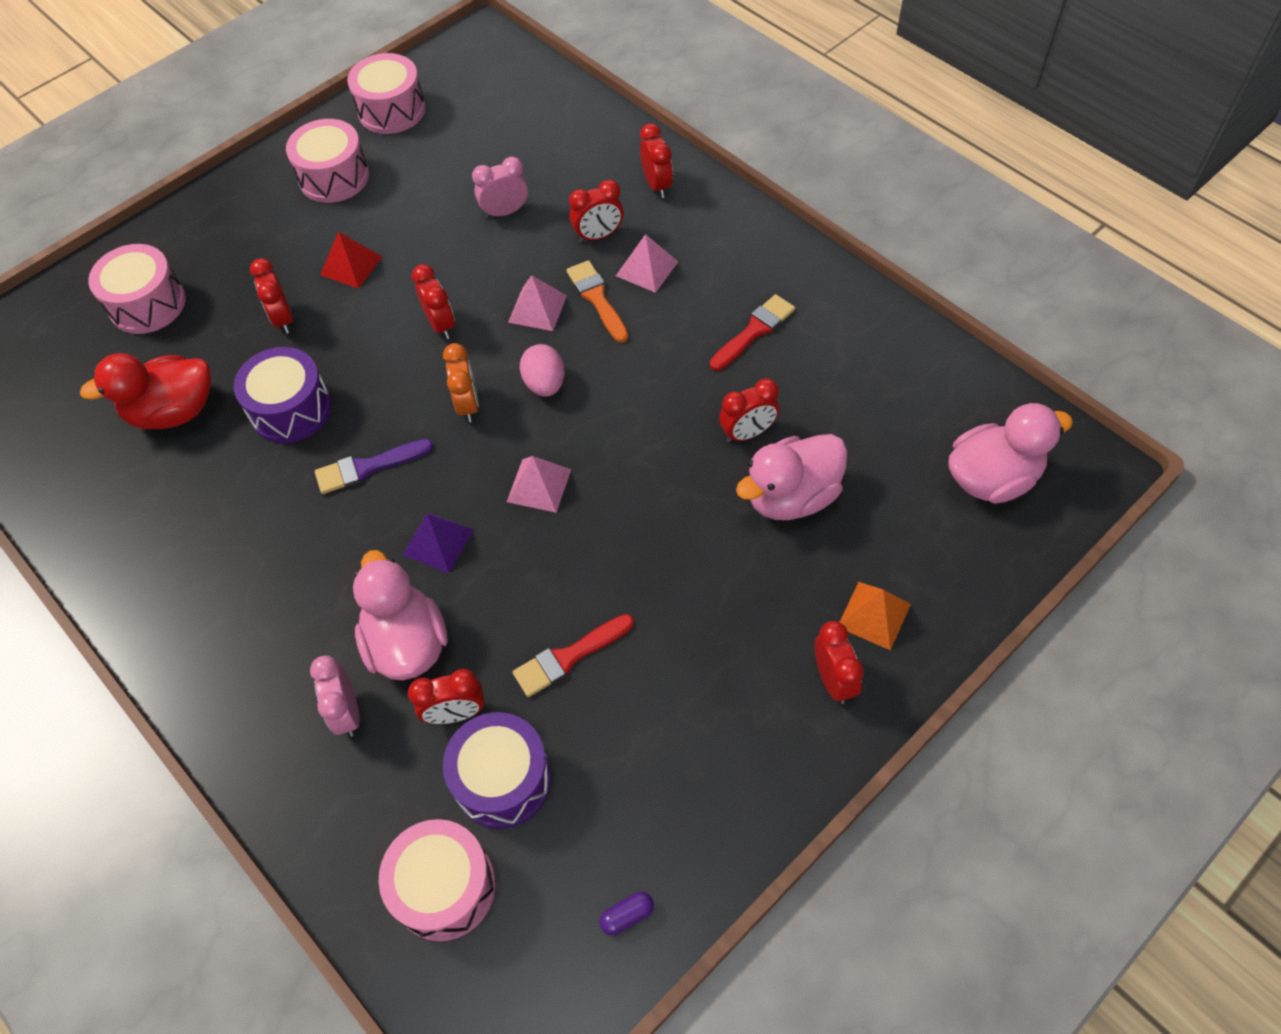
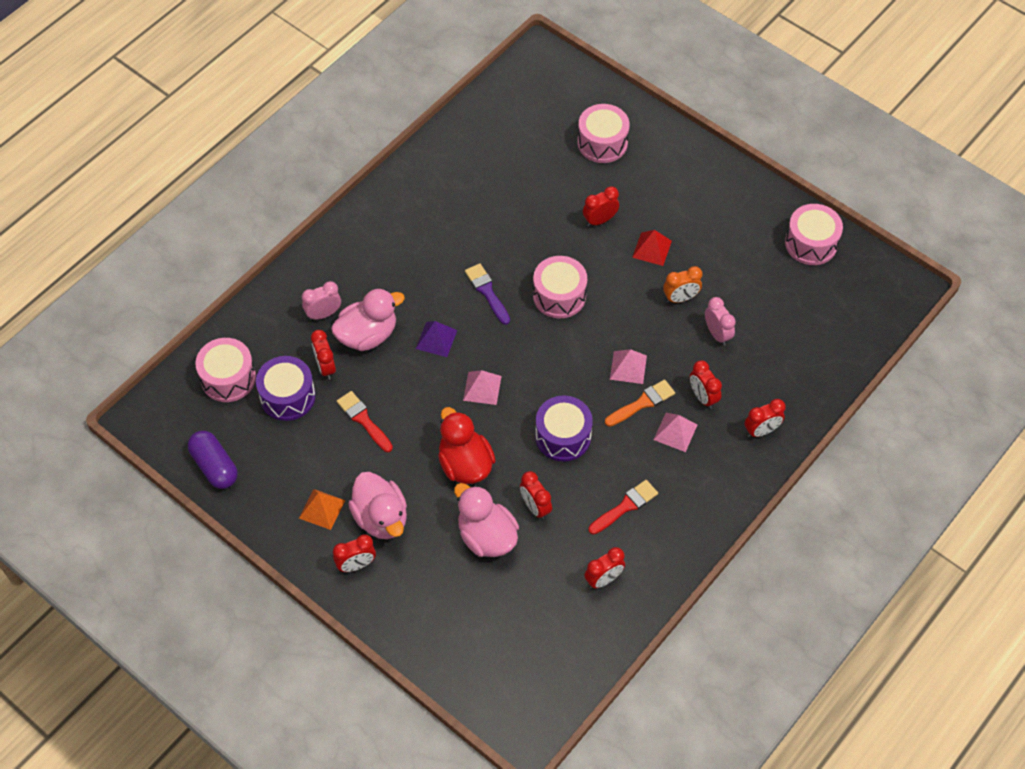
camera: 80 degrees right, 0 degrees up
red duck [80,353,211,429] -> red duck moved to [438,407,496,484]
purple drum [234,347,332,443] -> purple drum moved to [535,396,593,461]
pink drum [286,119,369,203] -> pink drum moved to [533,256,587,318]
red clock [412,264,455,339] -> red clock moved to [584,547,625,588]
orange clock [443,343,479,422] -> orange clock moved to [663,266,702,303]
pink egg [520,344,565,397] -> none
purple capsule [600,892,654,936] -> purple capsule [188,431,238,489], size x2.18
red brush [710,294,795,371] -> red brush turned 75 degrees counterclockwise [589,480,658,535]
orange pyramid [840,582,911,650] -> orange pyramid moved to [299,489,345,530]
pink duck [948,403,1073,504] -> pink duck moved to [348,472,407,539]

